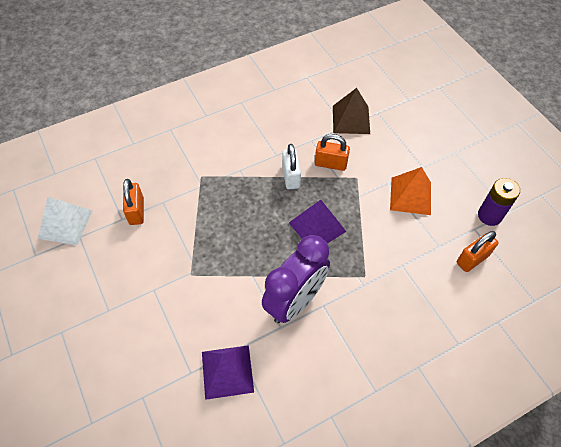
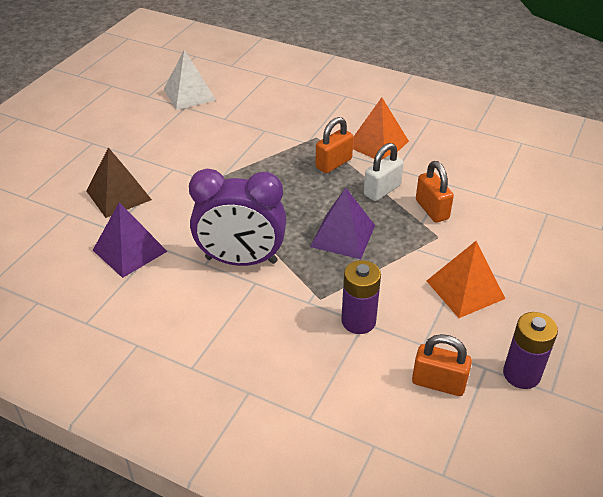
camera: 55 degrees right, 15 degrees down
orange padlock [123,179,144,225] -> orange padlock moved to [315,117,353,173]
brown pyramid [333,88,370,134] -> brown pyramid moved to [87,147,152,218]
none -> purple battery [341,260,381,334]
none -> orange pyramid [353,97,409,160]

